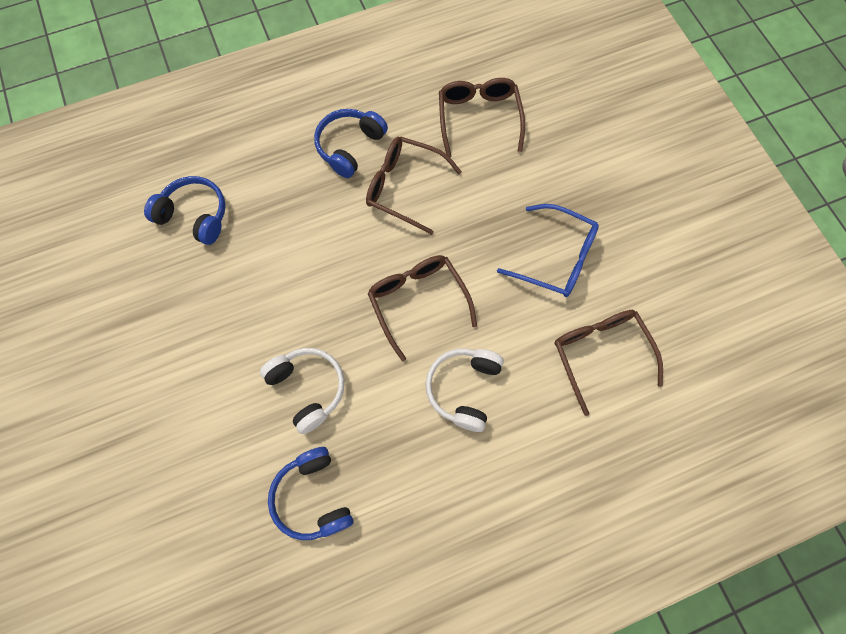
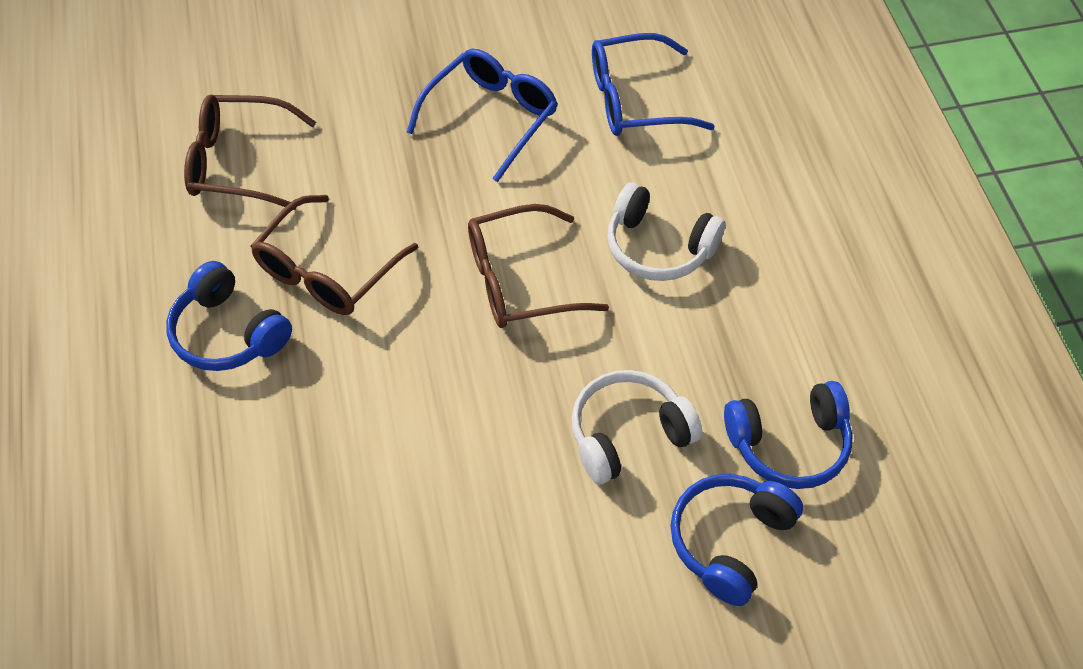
camera: 80 degrees left, 15 degrees down
blue headphones [144,176,226,245] -> blue headphones moved to [670,474,803,606]
brown glasses [555,310,663,416] -> blue glasses [592,33,715,136]

